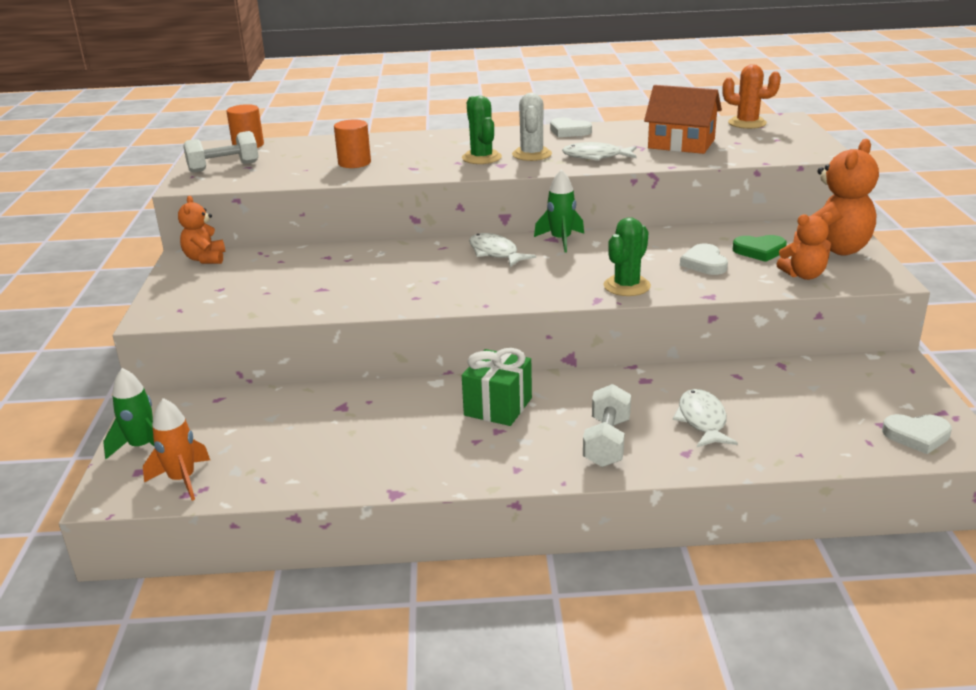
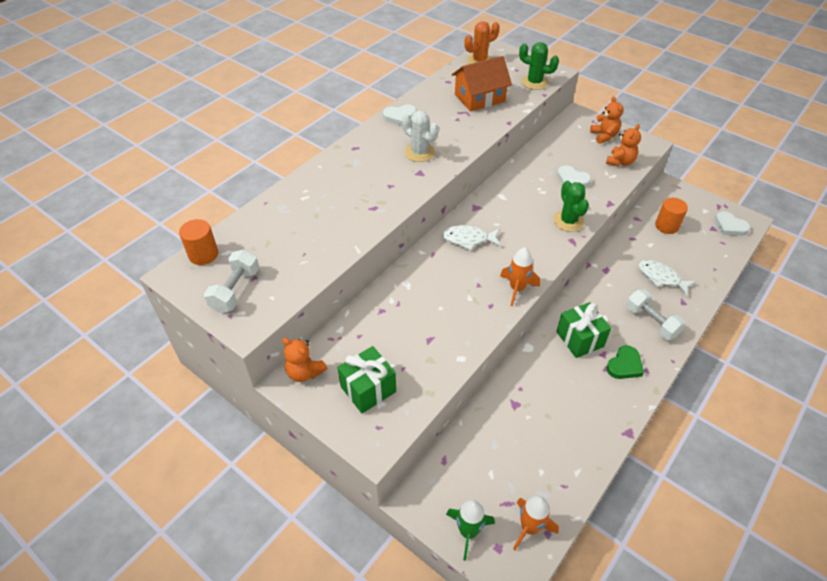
camera: 50 degrees left, 20 degrees up
orange cylinder [334,119,371,168] -> orange cylinder moved to [655,198,688,234]
green cactus [462,96,502,164] -> green cactus moved to [519,42,559,90]
green rocket [534,169,584,253] -> none
white fish [562,142,637,161] -> none
green heart [733,235,787,262] -> green heart moved to [606,345,644,379]
orange teddy bear [793,139,879,258] -> orange teddy bear [590,96,623,144], size x0.59
white heart [882,414,952,454] -> white heart turned 90 degrees clockwise [715,211,750,236]
none -> green gift [337,346,396,413]
none -> orange rocket [500,248,540,306]

